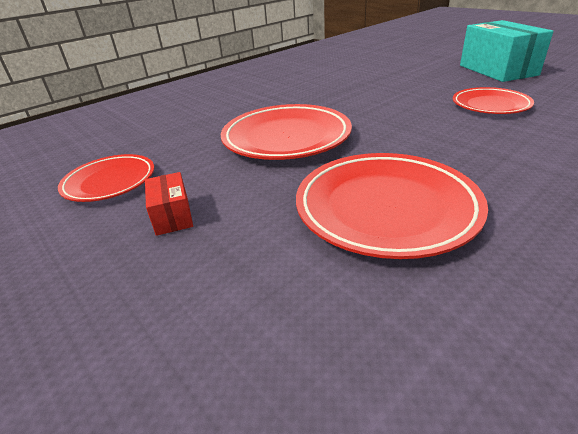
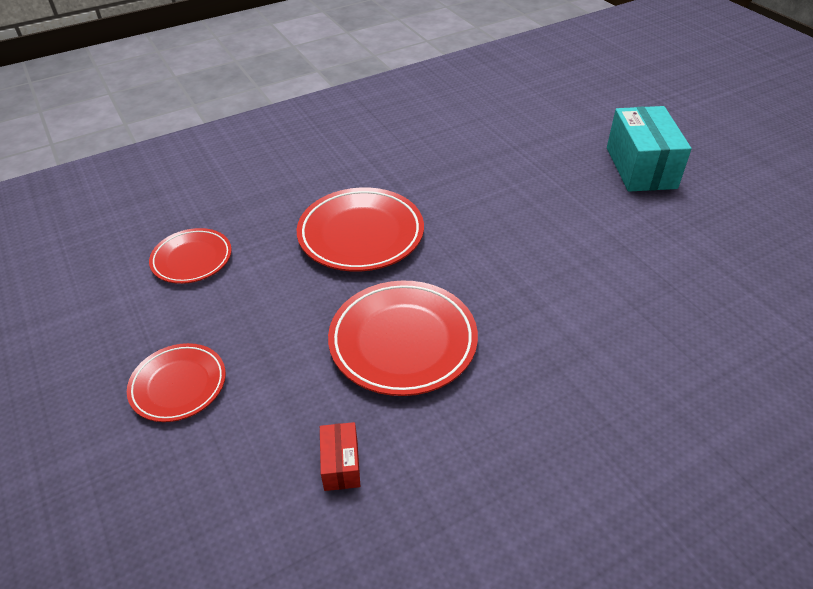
camera: 10 degrees right, 10 degrees up
red box [145,172,193,236] -> red box moved to [320,422,360,491]
red plate [453,87,534,114] -> red plate moved to [127,343,226,422]

